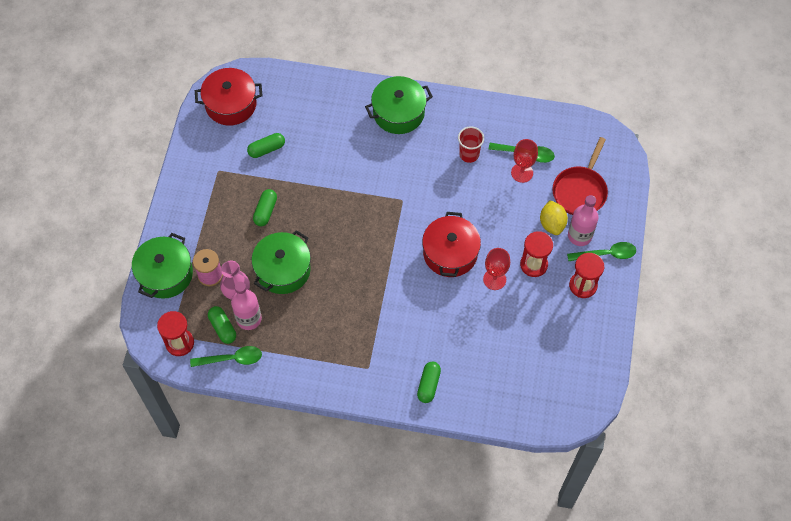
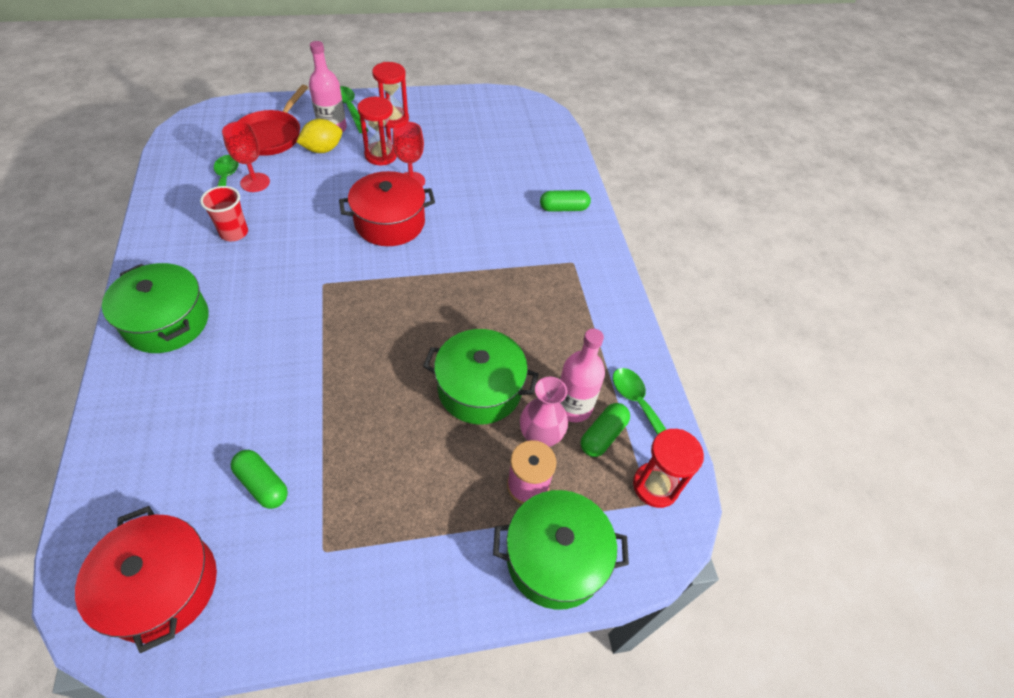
camera: 115 degrees left, 10 degrees down
green capsule [253,189,277,226] -> none
red pan [552,137,608,215] -> red pan turned 105 degrees clockwise [238,85,308,156]

